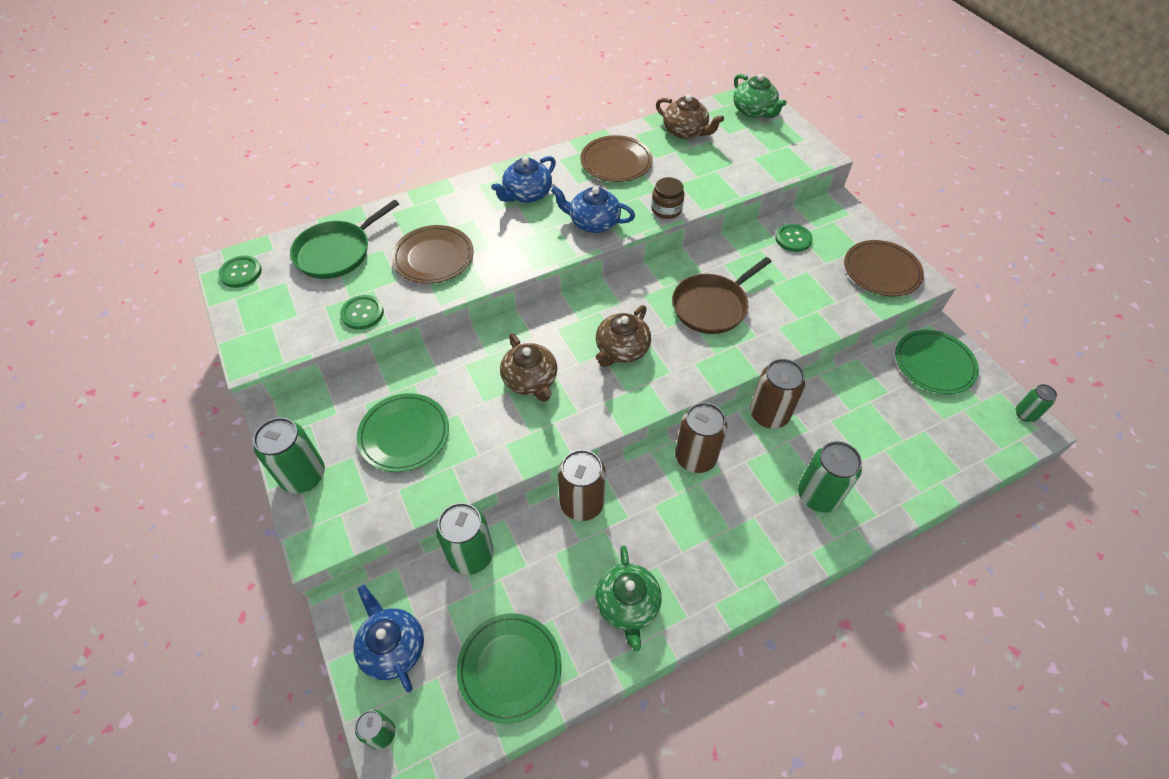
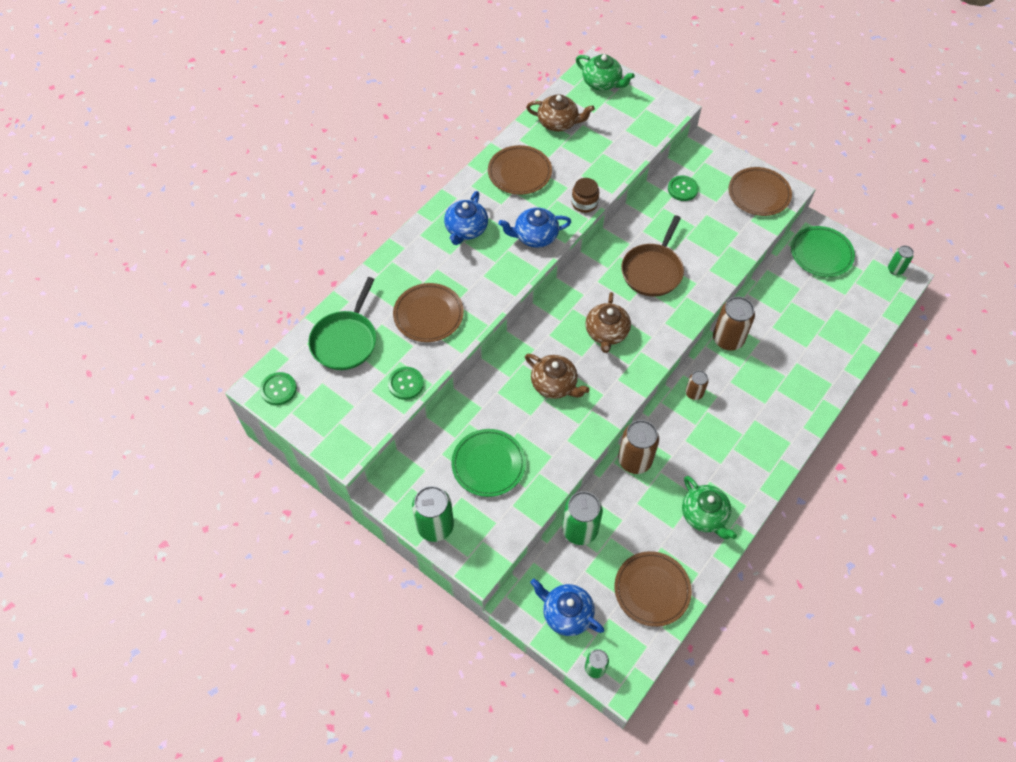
camera: 25 degrees left, 5 degrees up
green plate [456,614,561,723] -> brown plate [614,551,692,627]
brown can [675,402,727,473] -> brown can [686,371,709,400], size x0.56
green can [798,441,862,512] -> none

